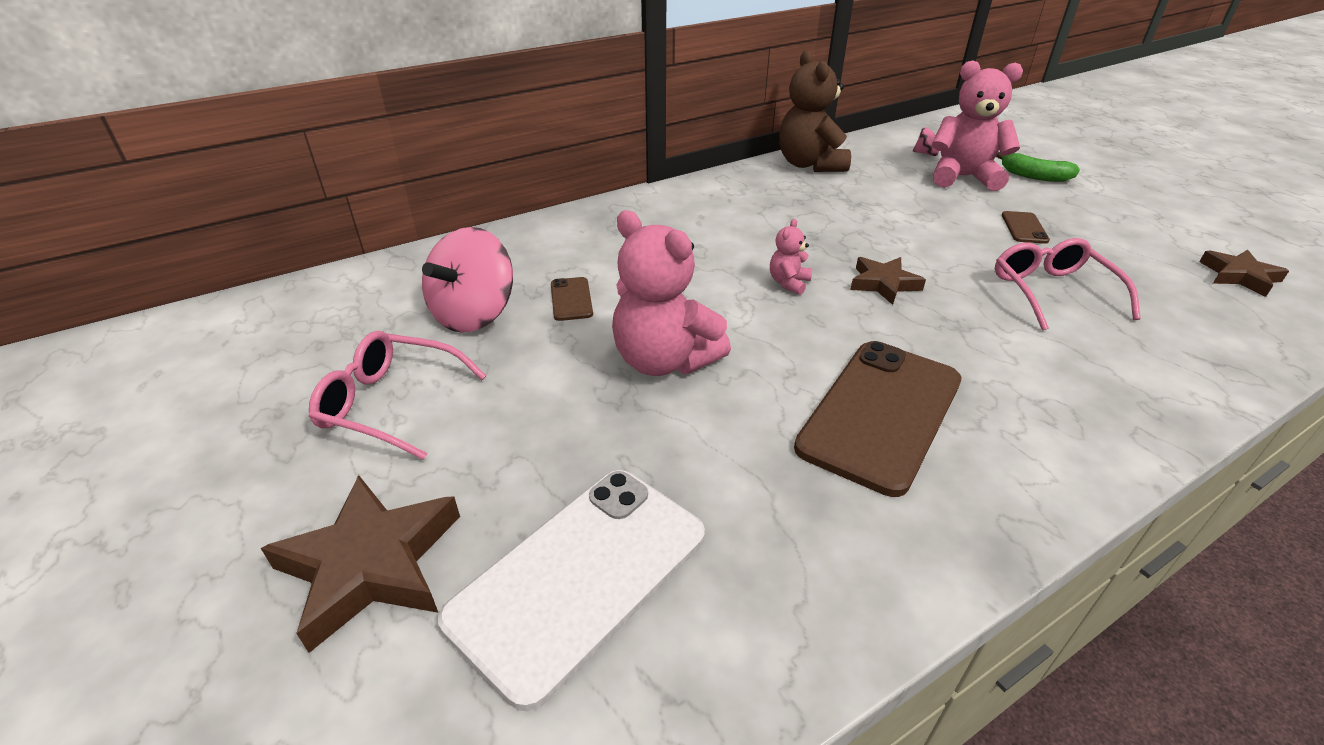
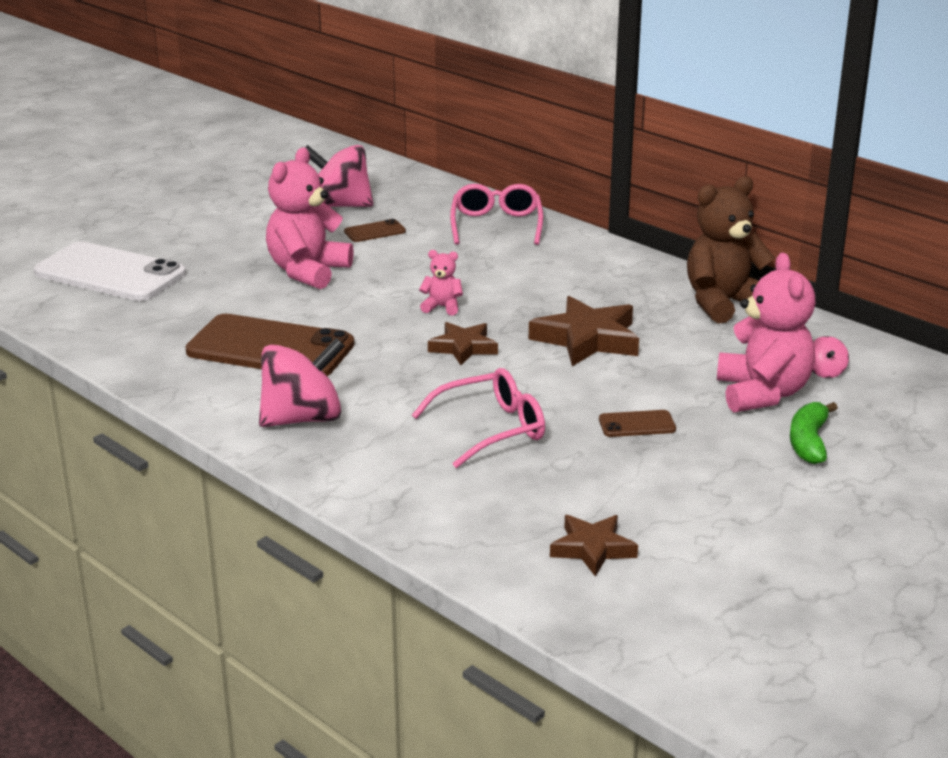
camera: 75 degrees right, 10 degrees down
brown star [261,475,460,653] -> brown star moved to [529,296,639,366]
pink glasses [309,331,486,460] -> pink glasses moved to [450,184,543,245]
none -> pink spinning top [259,338,345,427]

